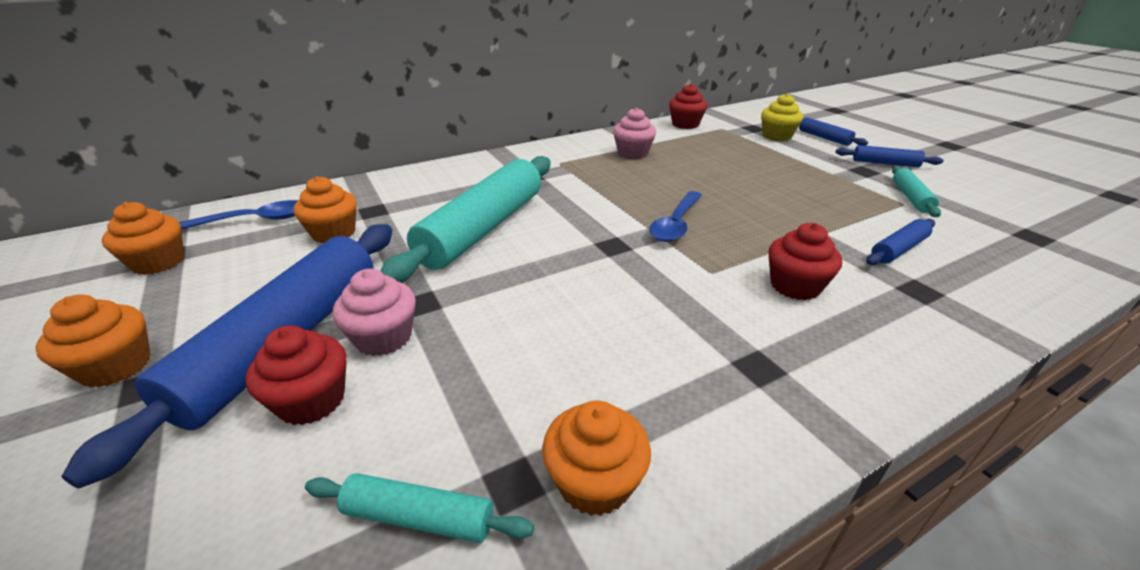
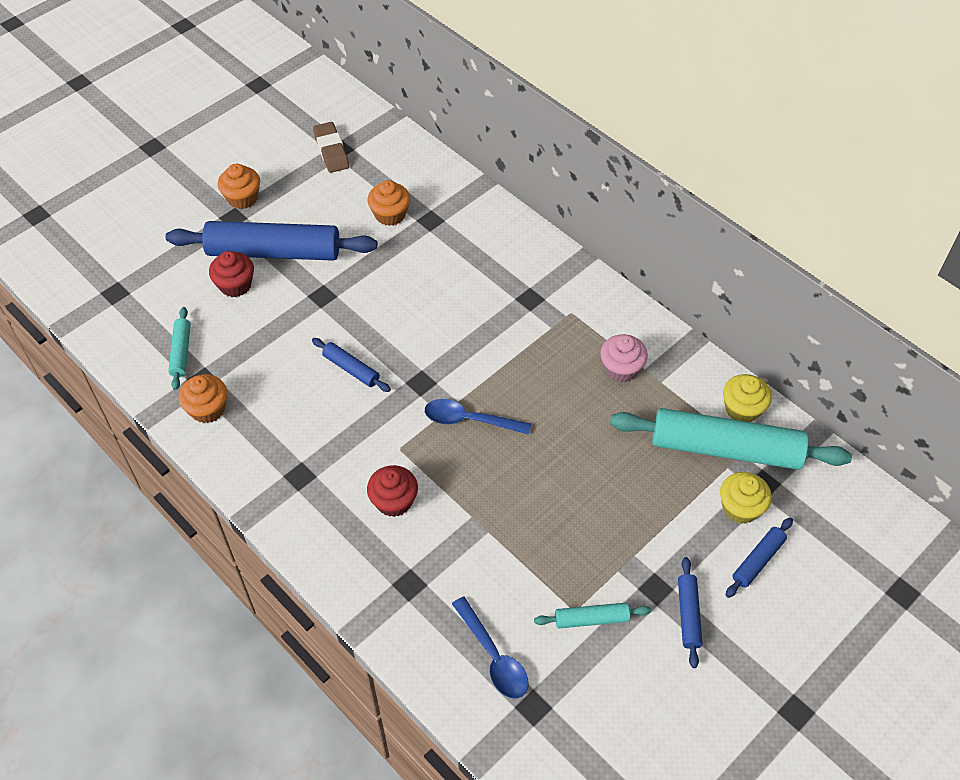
camera: 75 degrees right, 20 degrees up
orange cupcake [102,202,184,275] -> brown eraser [313,122,349,173]
blue spoon [179,200,298,230] -> blue spoon moved to [452,597,529,699]
pink cupcake [333,269,416,356] -> none
turquoise rolling pin [381,156,550,283] -> turquoise rolling pin moved to [610,408,852,470]
red cupcake [669,83,707,129] -> yellow cupcake [723,374,772,422]
blue rolling pin [866,219,935,265] -> blue rolling pin moved to [312,338,391,392]

